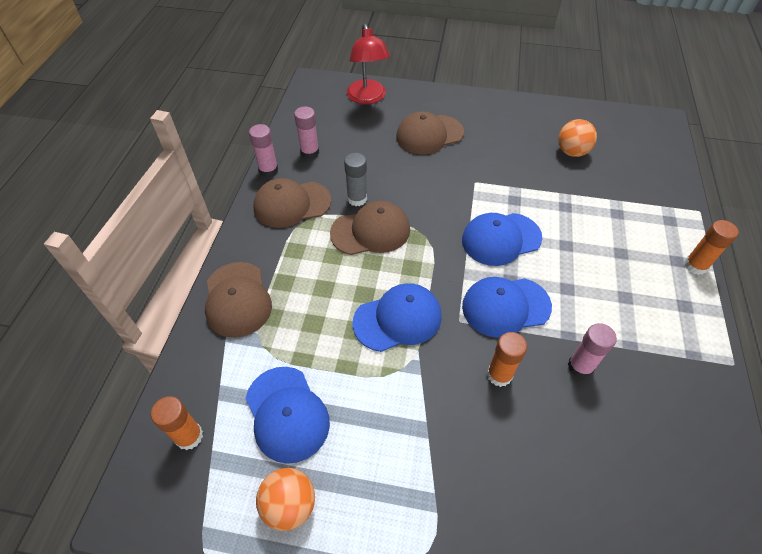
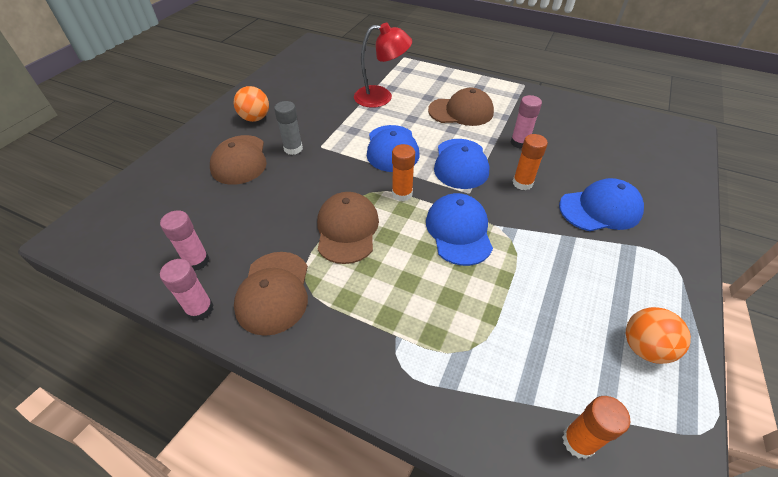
camera: 75 degrees left, 5 degrees down
brown cap [205,262,272,338] -> brown cap moved to [428,88,494,126]
blue cap [245,367,330,464] -> blue cap moved to [559,178,644,231]
grey glue stick [344,153,367,206] -> grey glue stick moved to [274,101,303,155]
red lamp [347,24,390,104] -> red lamp moved to [354,23,412,108]
orange ball [558,119,597,157] -> orange ball moved to [234,86,269,122]
orange glue stick [684,220,739,275] -> orange glue stick moved to [392,144,415,201]

